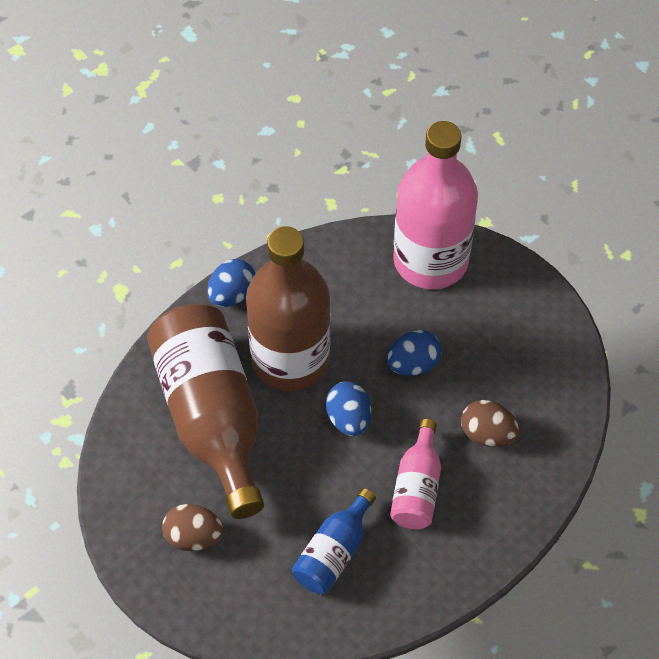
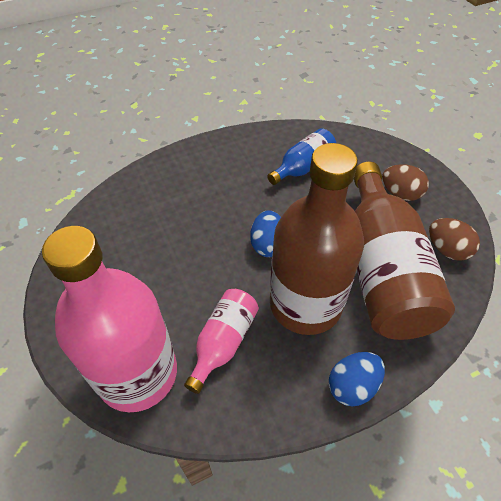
camera: 165 degrees left, 5 degrees down
blue egg [387,330,442,376] -> none
pink bottle [390,419,441,529] -> pink bottle moved to [184,289,259,394]
brown egg [461,400,519,446] -> brown egg moved to [429,218,480,261]

